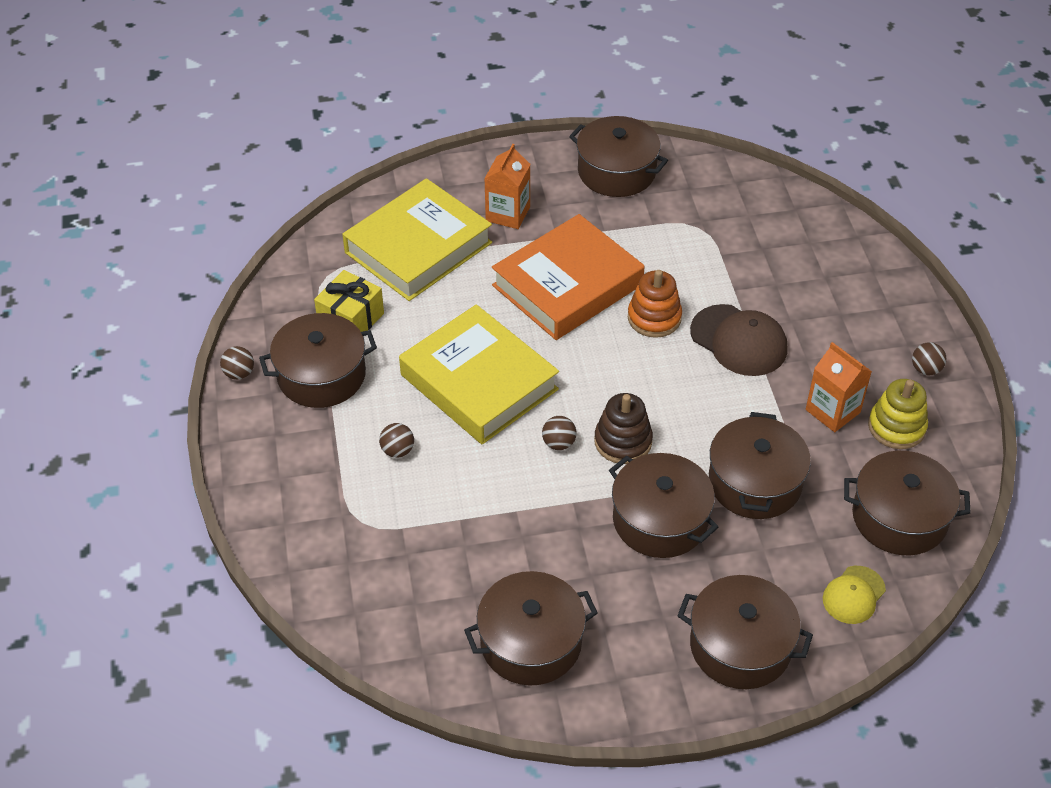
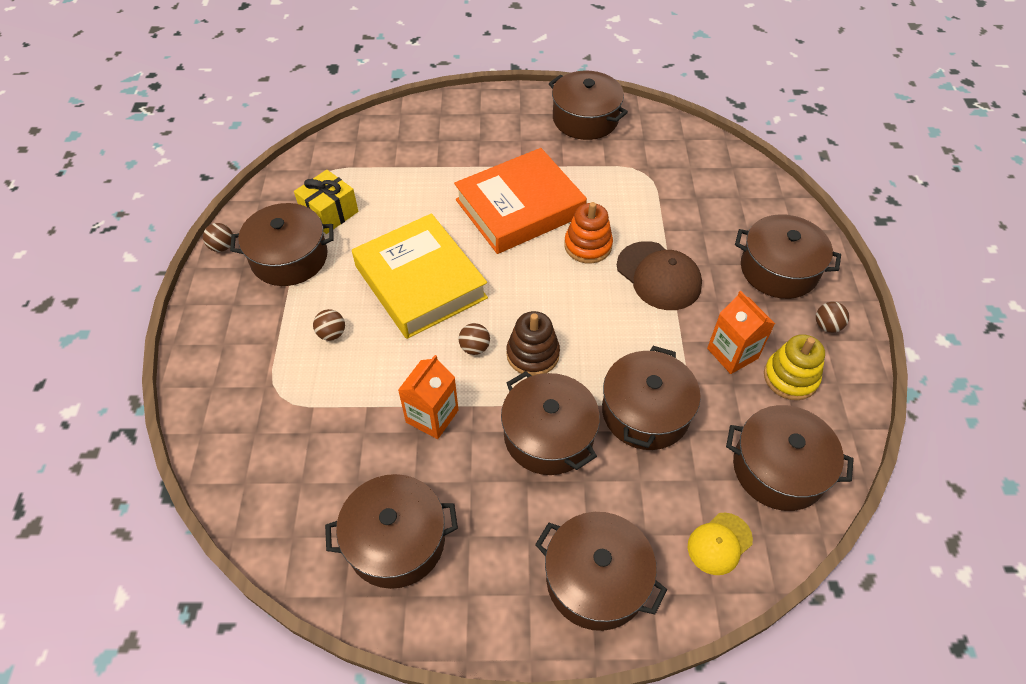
camera: 10 degrees right, 5 degrees up
yellow book [342,178,492,301] -> none
orange carton [484,144,530,229] -> orange carton moved to [398,355,458,439]
none -> brown pot [735,214,841,299]

